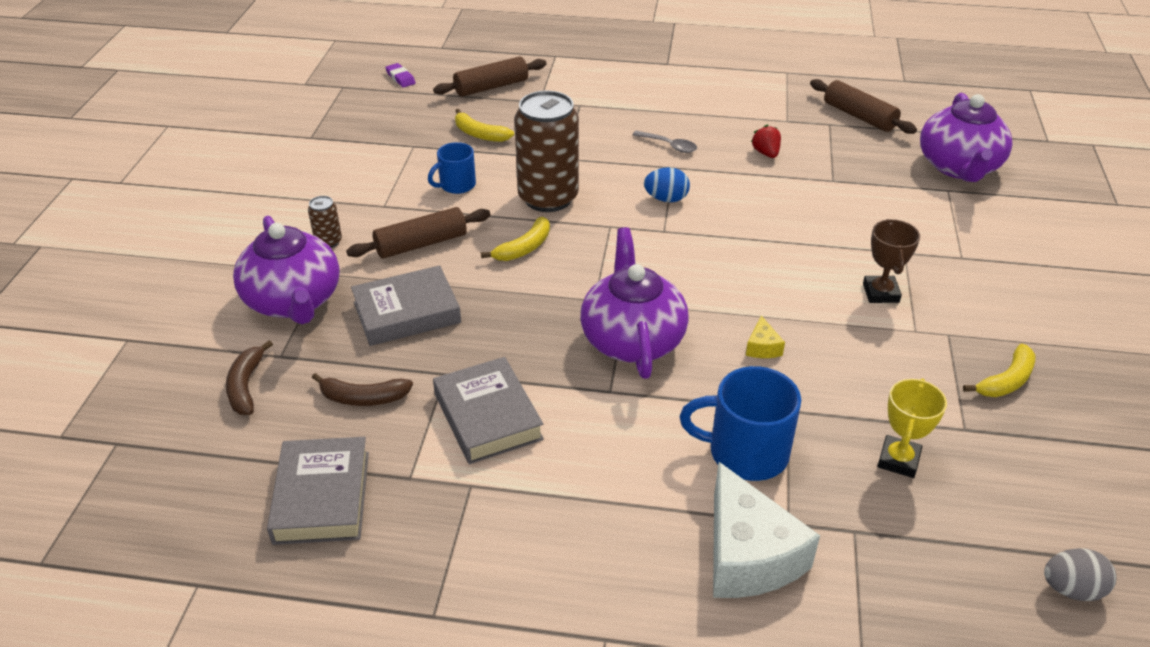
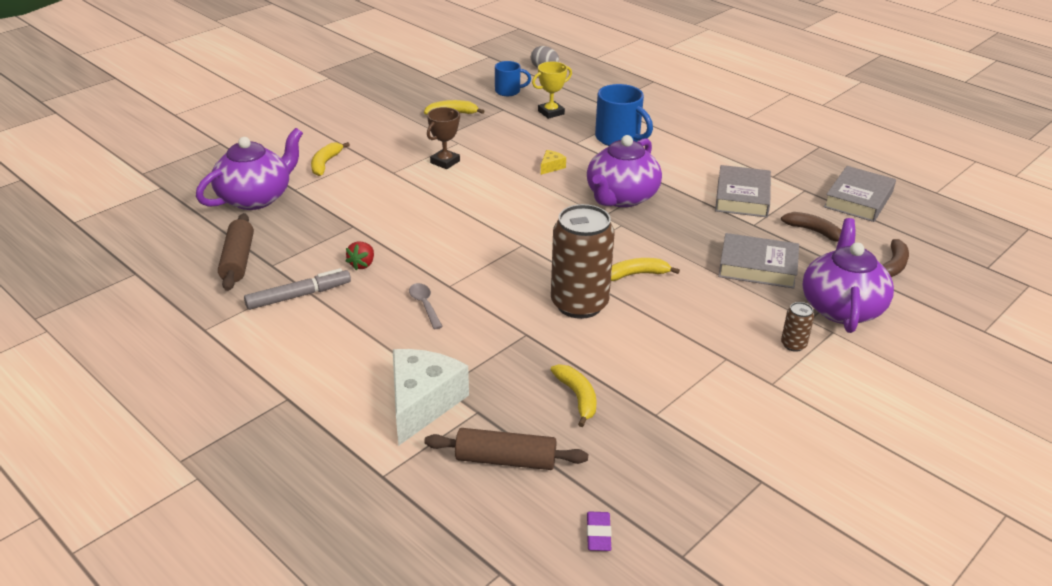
camera: 145 degrees left, 5 degrees down
brown rolling pin [346,207,490,259] -> none
blue mug [428,142,476,194] -> blue mug moved to [495,61,531,96]
blue egg [644,167,690,202] -> none
white cheese [713,462,820,598] -> white cheese moved to [393,349,469,446]
none -> grey marker [244,268,351,310]
none -> yellow banana [311,142,350,176]

